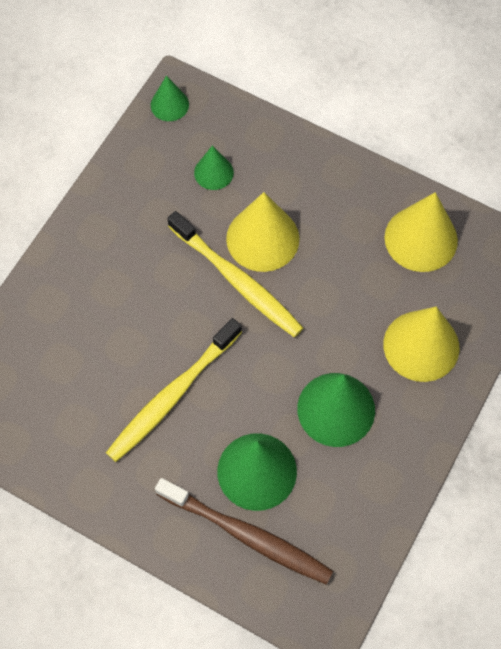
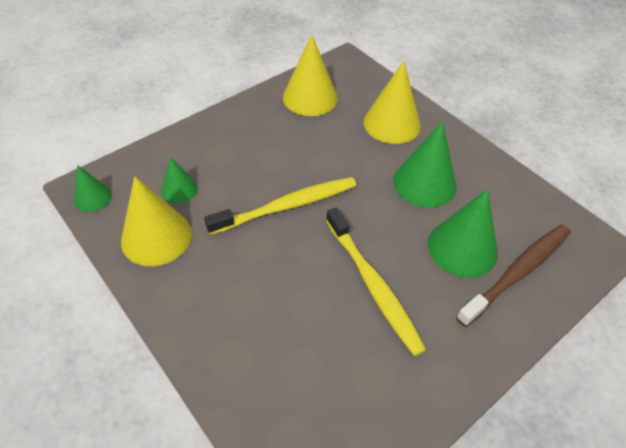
camera: 70 degrees left, 15 degrees down
yellow cone [226,192,300,272] -> yellow cone moved to [121,176,192,266]

